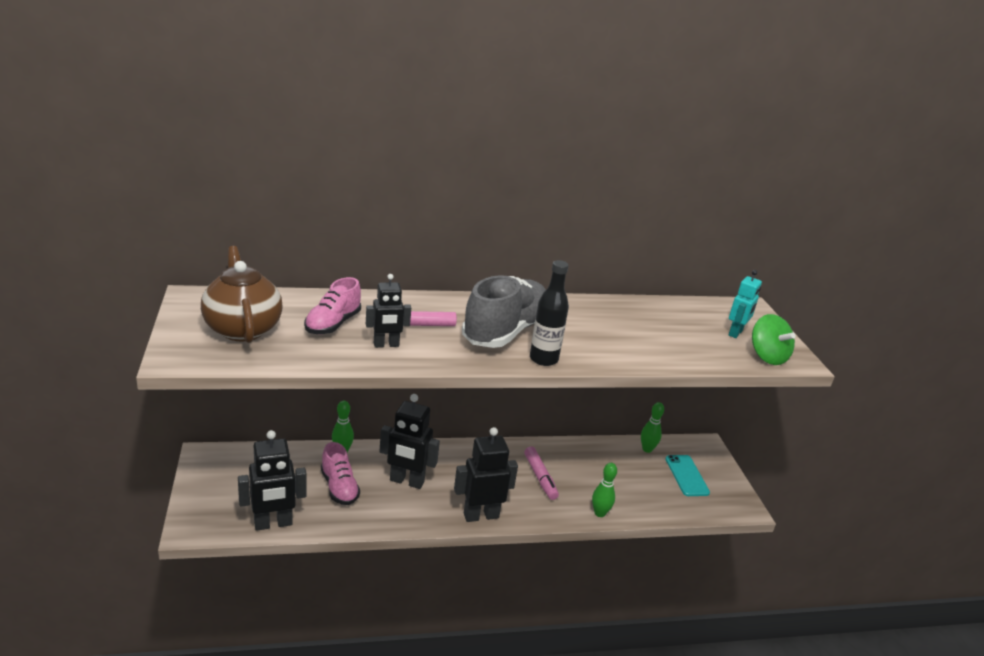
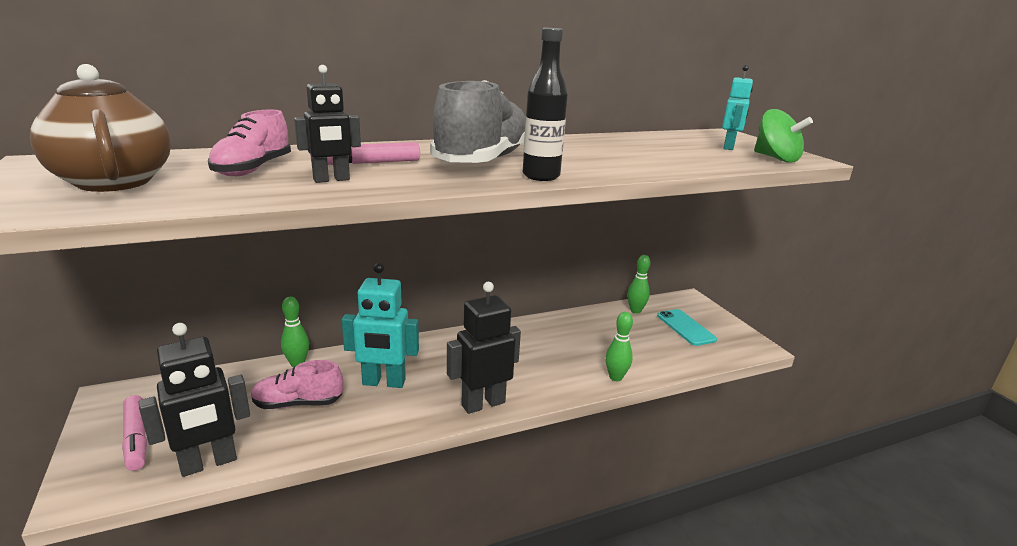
camera: 10 degrees left, 5 degrees down
pink shoe [321,442,360,505] -> pink shoe turned 120 degrees clockwise [251,360,343,409]
black robot [379,394,440,489] -> turquoise robot [342,263,419,388]
pink marker [524,446,559,500] -> pink marker moved to [122,395,147,471]

